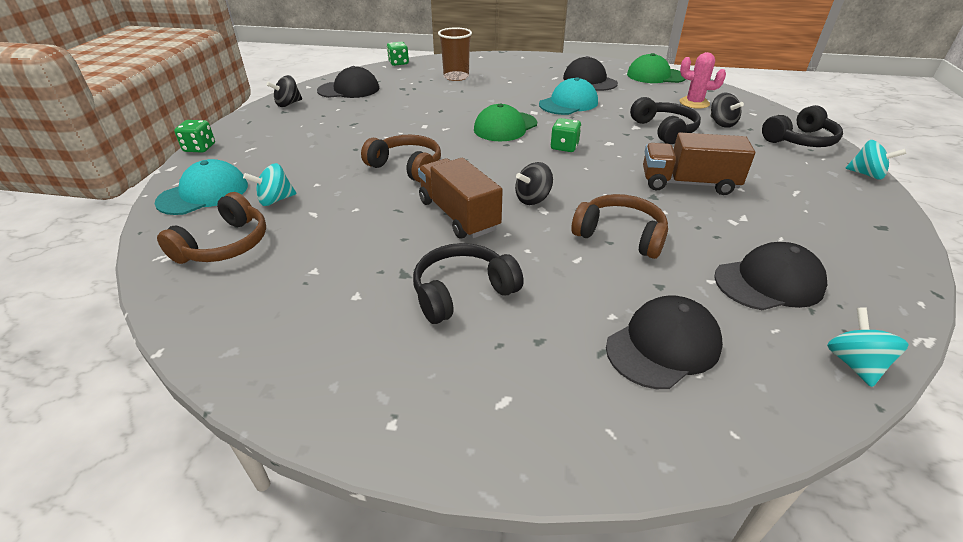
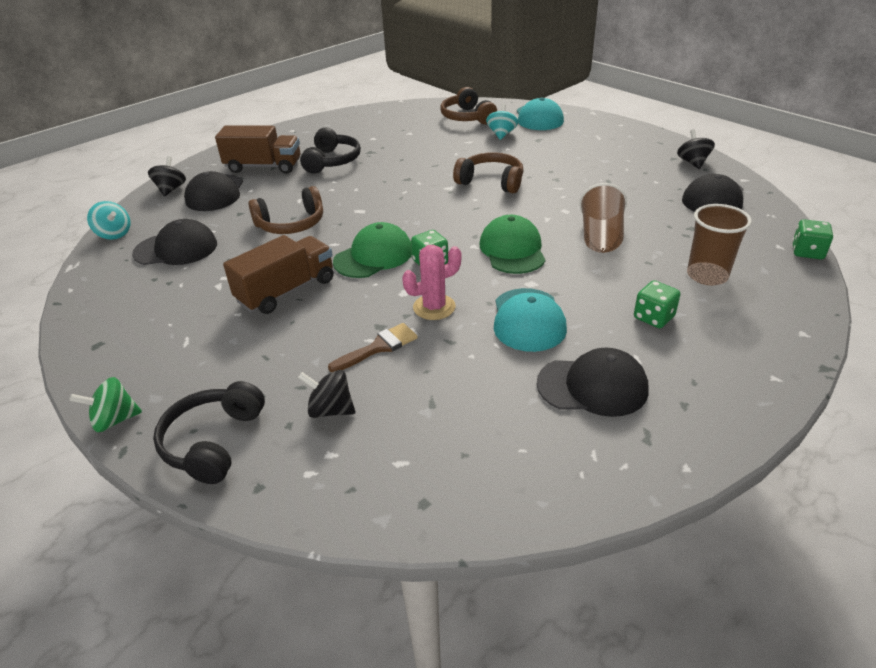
camera: 130 degrees right, 0 degrees up
green dice [174,120,215,153] -> green dice moved to [634,280,681,328]
brown headphones [361,135,441,183] -> brown headphones turned 135 degrees counterclockwise [453,152,523,193]
brown truck [418,158,503,239] -> brown truck moved to [215,125,300,174]
black spinning top [515,162,553,205] -> black spinning top moved to [148,156,186,197]
green cap [627,53,686,83] -> green cap moved to [333,222,412,278]
black headphones [630,97,701,144] -> brown brush [328,323,418,372]
pink cactus [680,52,726,109] -> pink cactus moved to [402,245,462,320]
black cap [714,242,827,310] -> black cap turned 120 degrees counterclockwise [132,219,217,265]
turquoise spinning top [846,140,906,180] -> green spinning top [69,377,142,432]
none -> brown cup [579,183,627,253]

